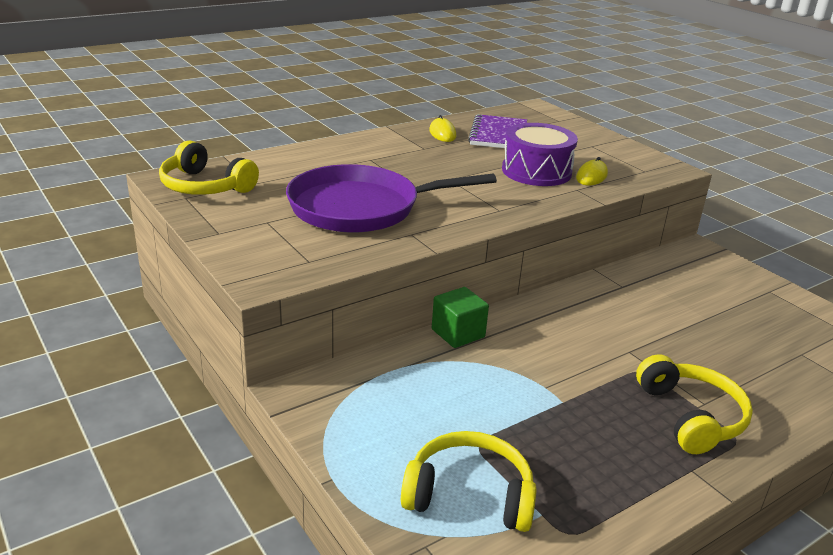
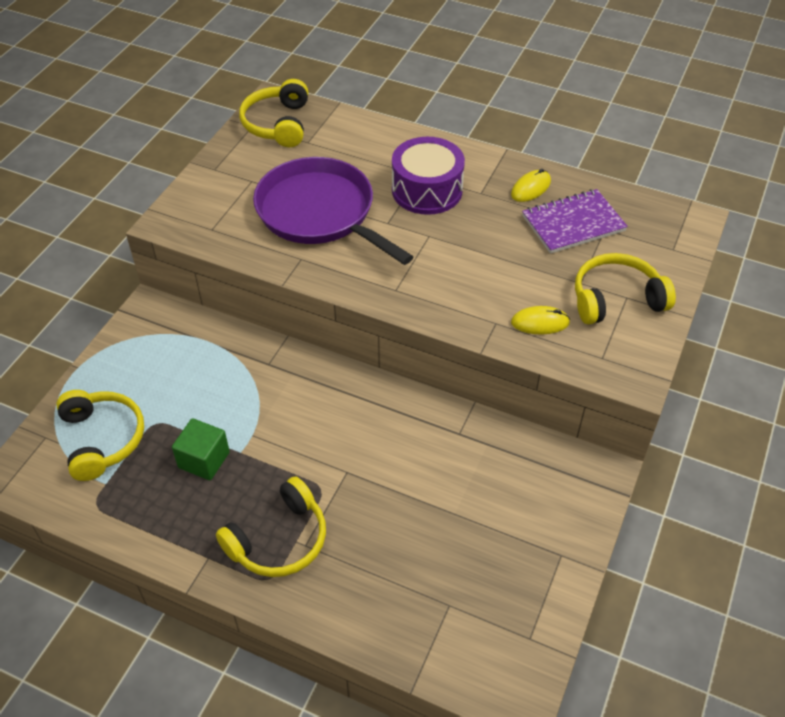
camera: 60 degrees right, 20 degrees up
green cube [432,287,489,348] -> green cube moved to [172,418,230,480]
purple drum [502,123,578,186] -> purple drum moved to [392,137,465,215]
none -> yellow headphones [575,253,676,325]

